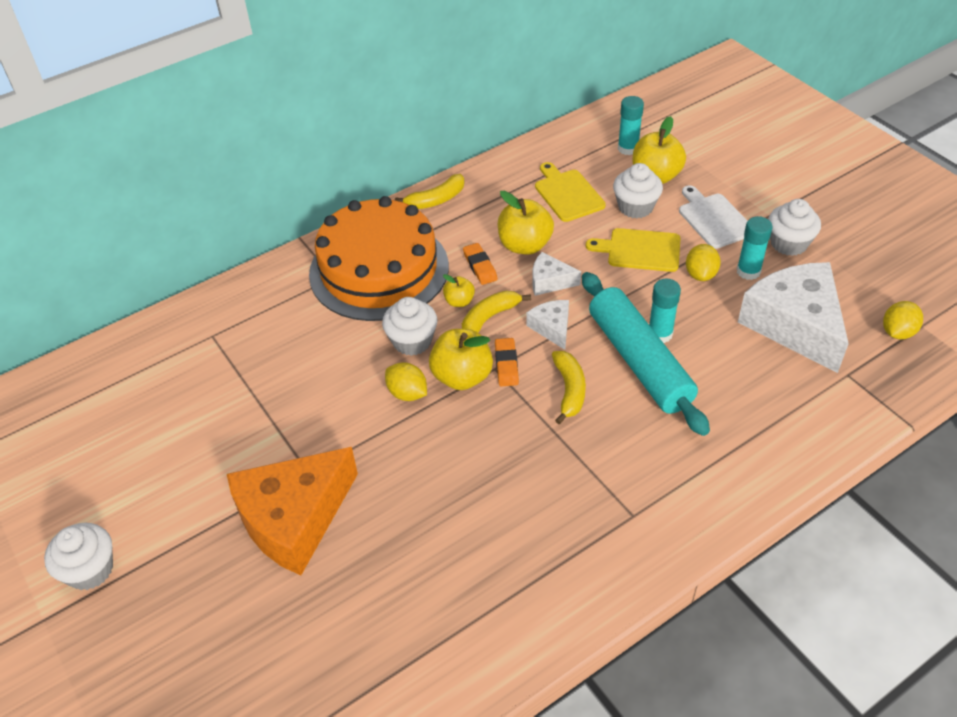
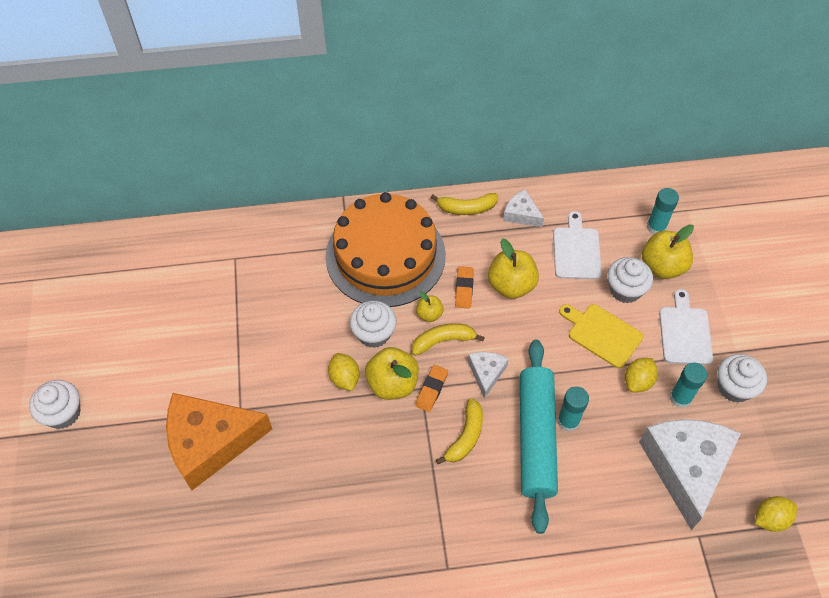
camera: 25 degrees right, 10 degrees up
white cheese [532,252,581,296] -> white cheese moved to [503,189,544,227]
yellow cutting board [535,162,606,222] -> white cutting board [553,211,602,280]

